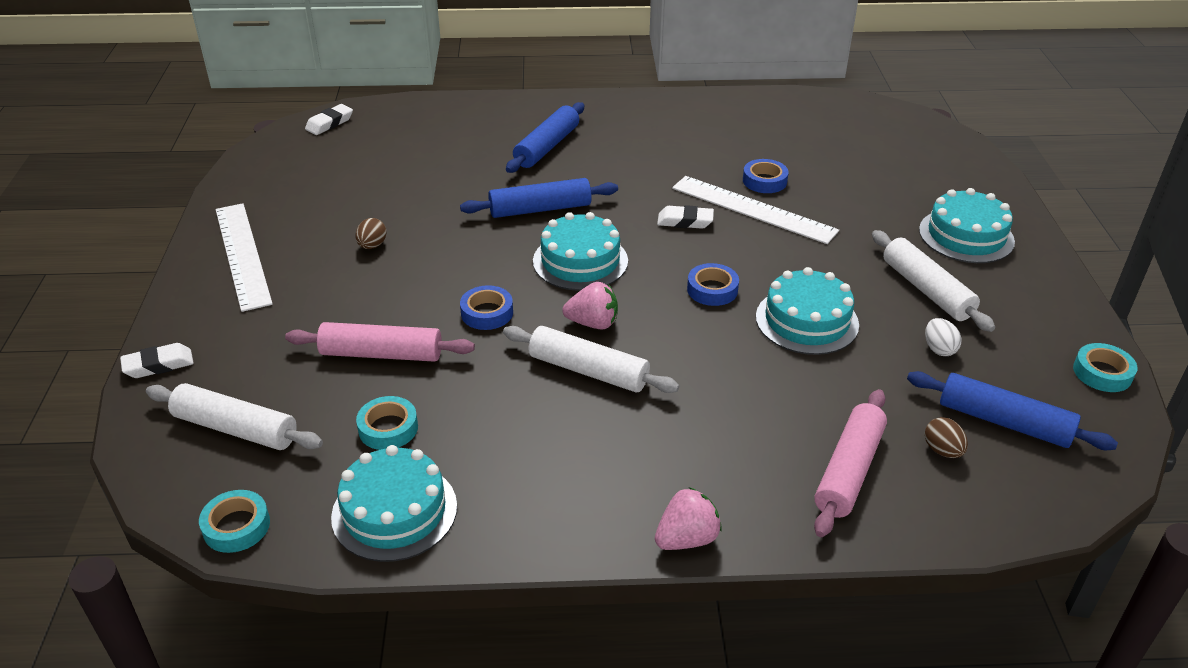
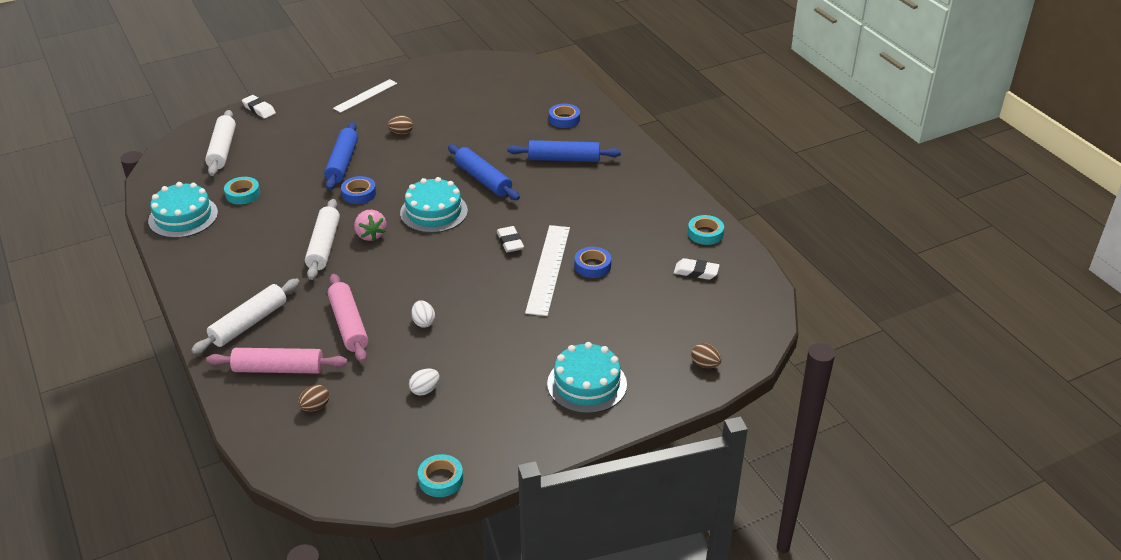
camera: 65 degrees right, 0 degrees up
turquoise tape [199,490,270,553] -> turquoise tape moved to [688,215,724,245]
white ruler [216,203,273,312] -> white ruler [333,79,397,113], size x0.65
pink rolling pin [285,322,475,362] -> pink rolling pin moved to [328,274,368,362]
white eraser [305,104,353,135] -> white eraser moved to [674,258,720,280]
pink strawberry [655,487,722,550] -> none
blue tape [687,263,739,306] -> blue tape moved to [549,104,580,128]
turquoise cake [756,267,859,355] -> white egg [411,300,435,328]
white rolling pin [872,230,995,332] -> white rolling pin moved to [191,279,300,354]
blue rolling pin [907,371,1118,450] -> blue rolling pin moved to [324,122,358,190]
none -> brown egg [691,343,721,368]

